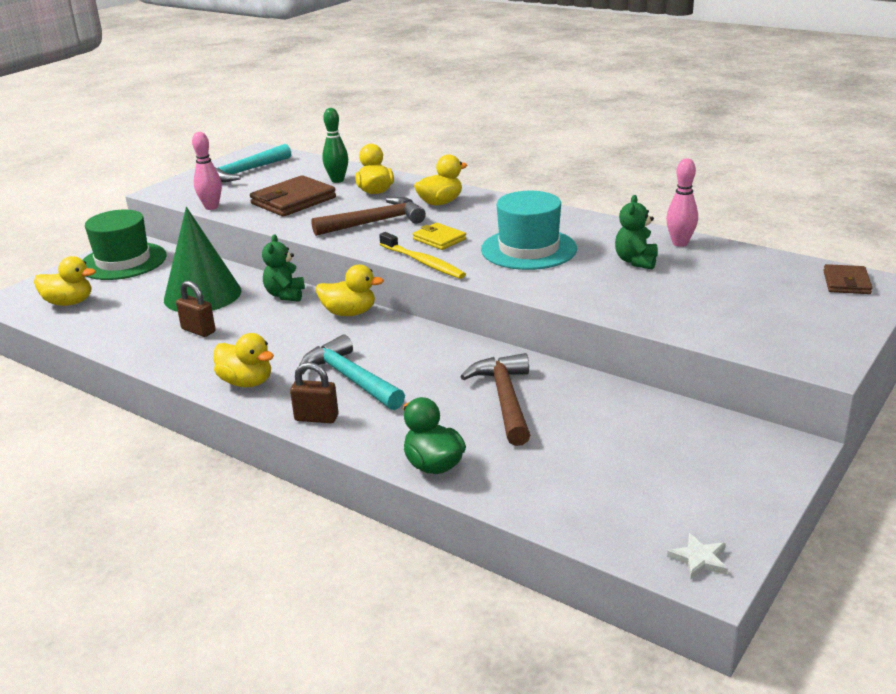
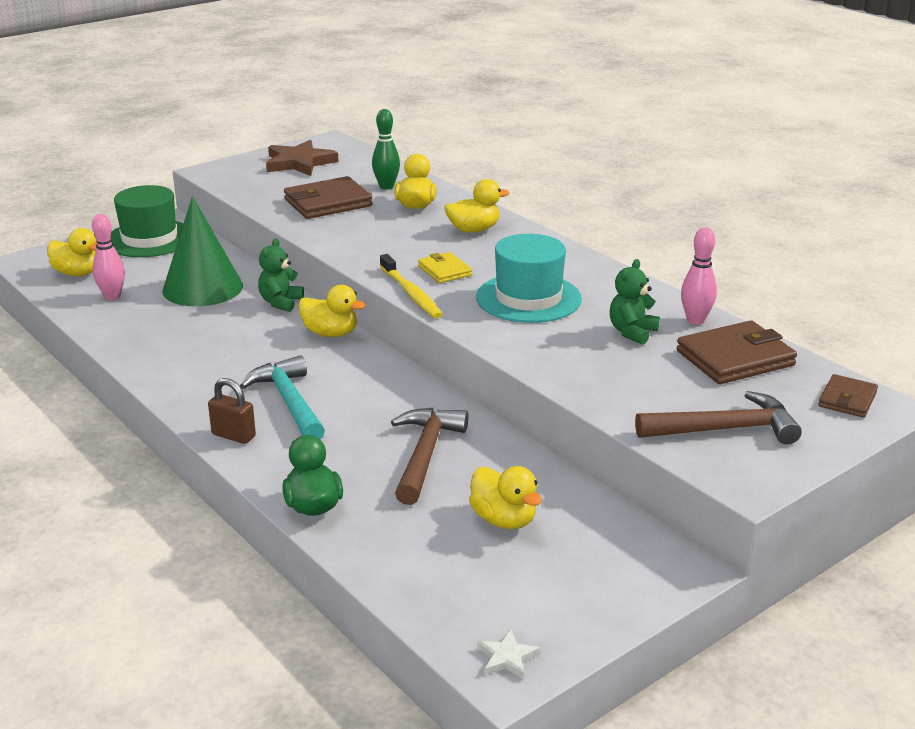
camera: 15 degrees right, 0 degrees up
brown padlock [176,281,216,337] -> none
pink bowling pin [192,132,222,210] -> pink bowling pin moved to [92,214,125,300]
yellow duck [214,333,274,387] -> yellow duck moved to [469,466,542,529]
turquoise hammer [215,144,291,182] -> brown star [266,140,339,176]
brown hammer [311,197,426,236] -> brown hammer moved to [635,391,802,444]
none -> brown wallet [676,320,797,384]

